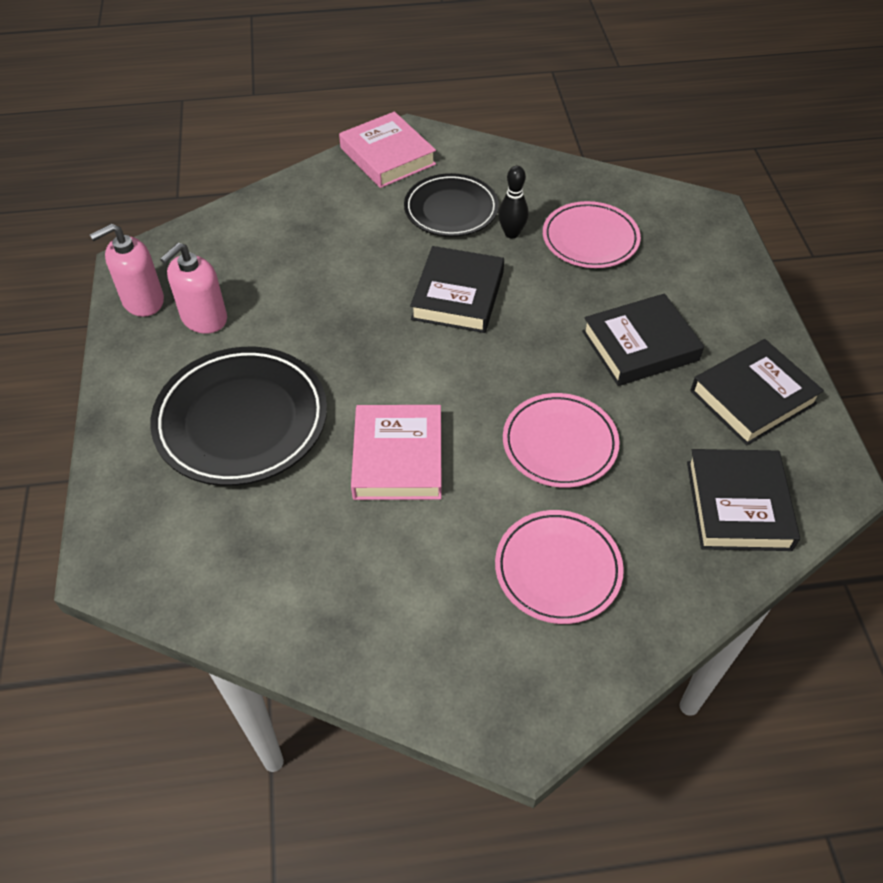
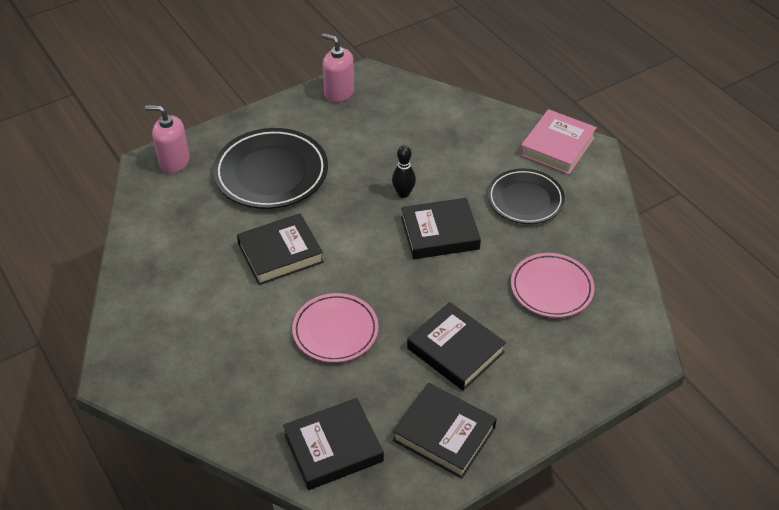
camera: 65 degrees right, 5 degrees down
pink soap dispenser [160,243,227,333] -> pink soap dispenser moved to [145,105,190,174]
pink book [351,405,441,500] -> black book [237,213,324,285]
pink plate [495,510,624,624] -> none
black bowling pin [498,166,529,238] -> black bowling pin moved to [392,145,416,198]

